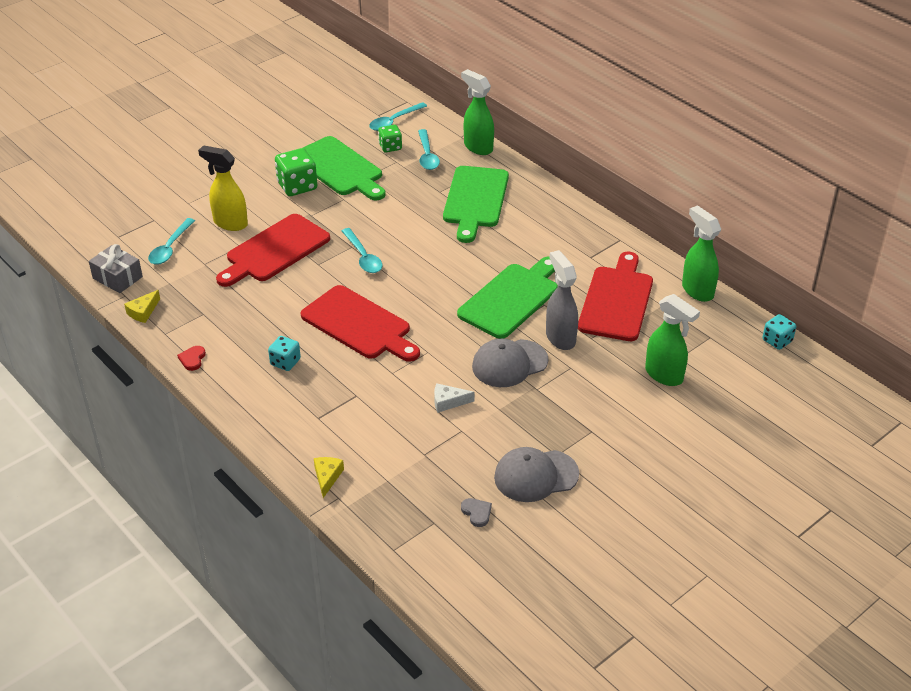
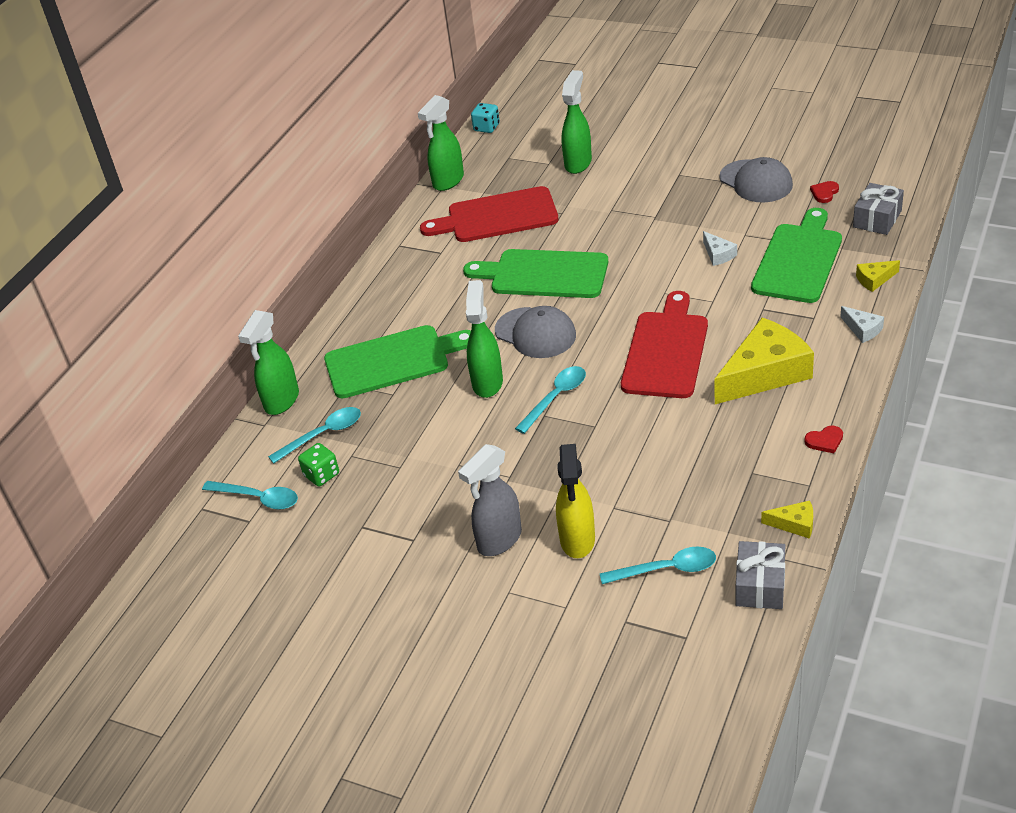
camera: 110 degrees left, 0 degrees up
red cutting board [216,214,330,287] -> none
turquoise dice [268,336,301,371] -> yellow cheese [714,317,814,404]
green dice [275,148,317,196] -> none
green cutting board [303,136,386,201] -> green cutting board moved to [751,208,842,303]
grey heart [461,498,492,527] -> red heart [810,181,839,203]
grey cap [472,338,548,387] -> grey cap moved to [495,306,576,358]
grey spray bottle [546,250,578,350] -> grey spray bottle moved to [458,444,522,556]
none -> green spray bottle [466,280,503,398]
none -> white cheese [840,306,884,343]
none -> grey gift [853,183,904,235]

